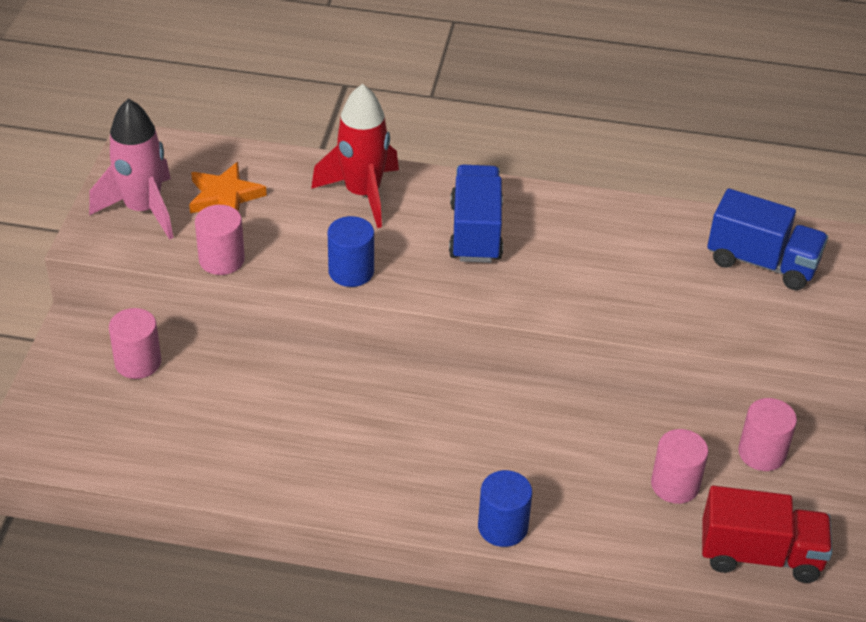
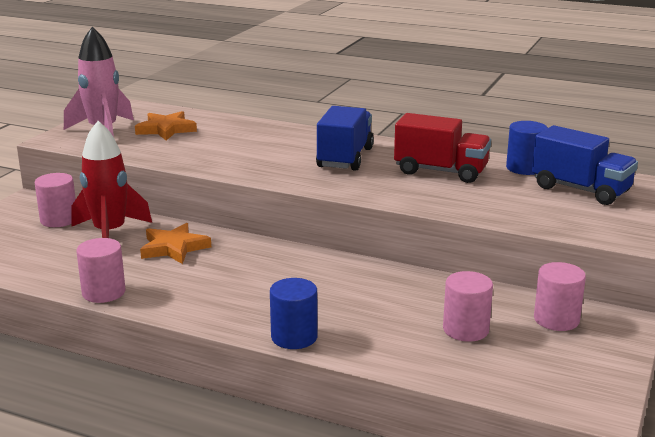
camera: 15 degrees right, 20 degrees down
pink cylinder [195,205,245,275] -> pink cylinder moved to [76,238,126,303]
red rocket [311,84,399,228] -> red rocket moved to [71,121,152,238]
blue cylinder [328,216,374,287] -> blue cylinder moved to [506,121,548,175]
red truck [702,486,832,583] -> red truck moved to [394,113,491,183]
none -> orange star [140,223,211,264]

